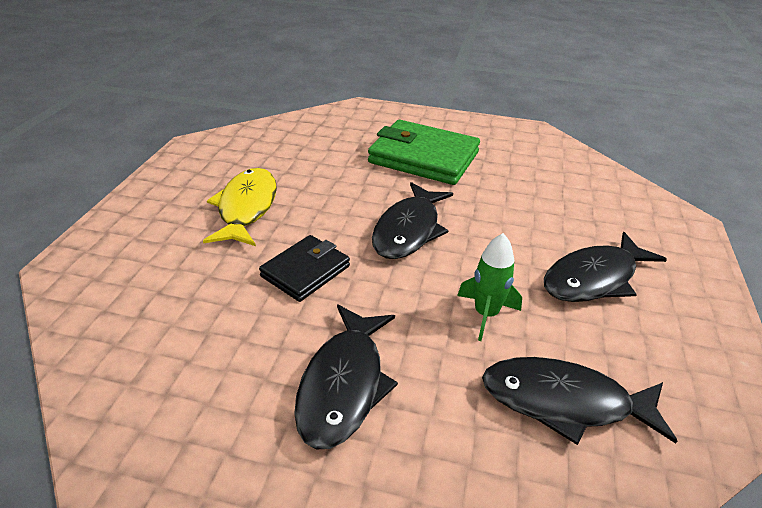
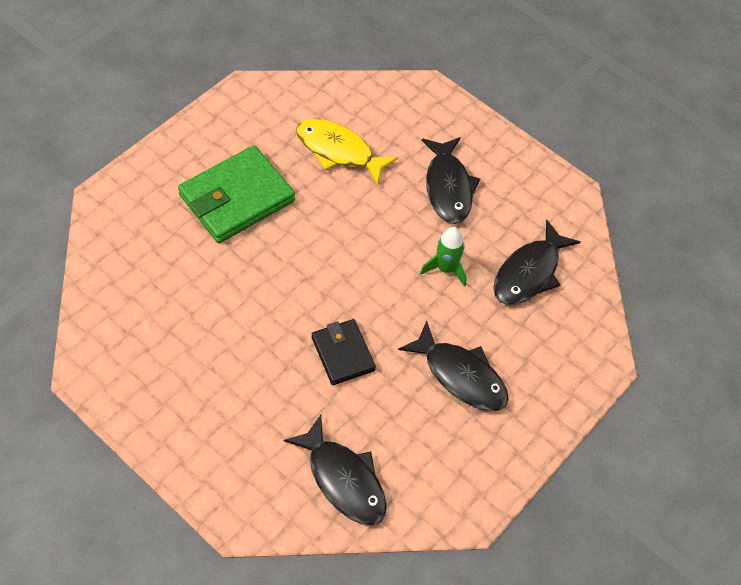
camera: 65 degrees left, 20 degrees up
yellow fish [203,168,277,246] -> yellow fish moved to [296,119,398,186]
black fish [372,182,453,259] -> black fish moved to [284,415,387,525]

